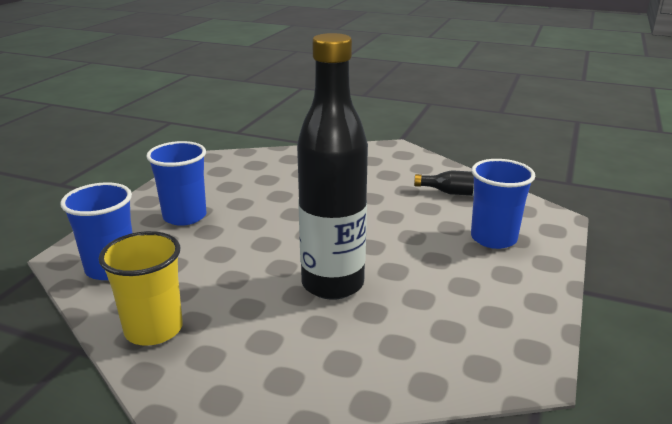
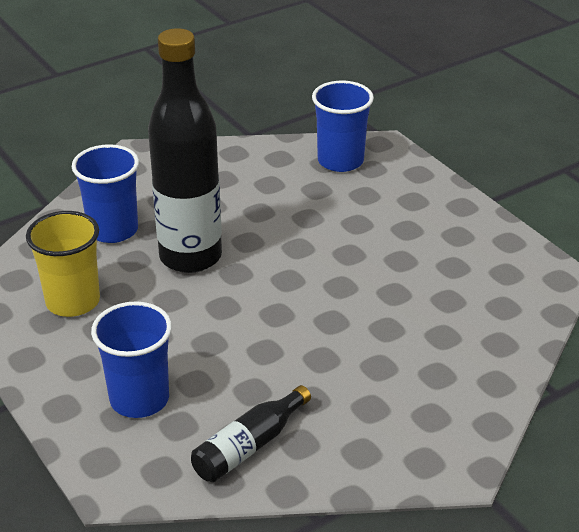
camera: 125 degrees right, 10 degrees up
yellow cup [99,231,183,346] -> yellow cup moved to [26,211,100,317]
blue cup [146,141,207,226] -> blue cup moved to [72,144,139,243]

